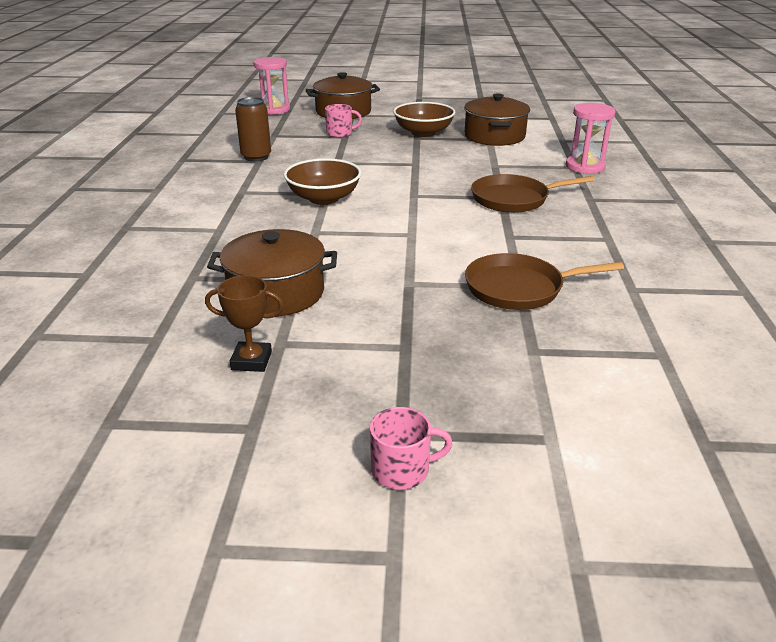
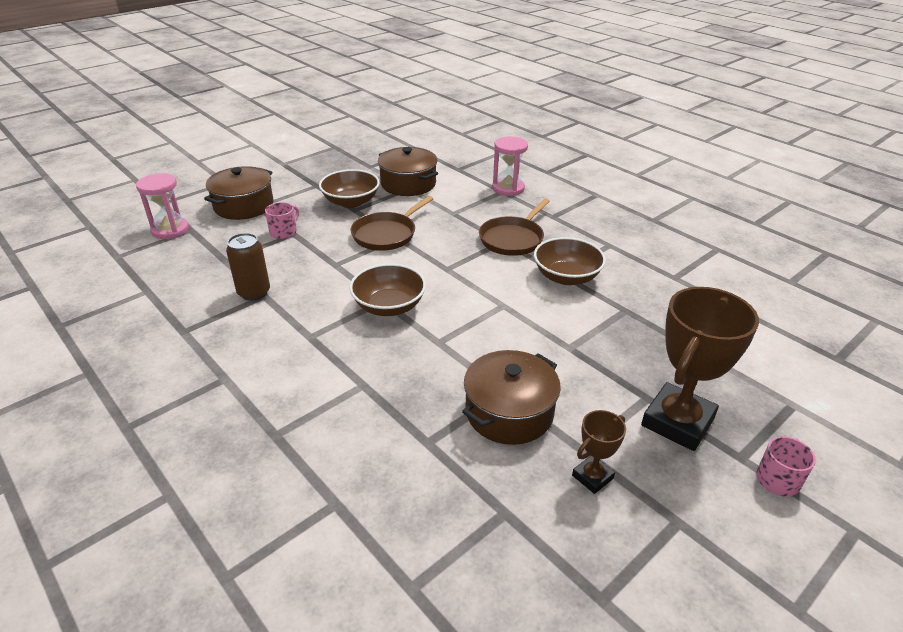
camera: 45 degrees left, 5 degrees up
brown pan [465,253,624,310] -> brown pan moved to [351,196,433,251]
none -> brown bowl [534,237,606,285]
none -> brown trophy [641,287,759,451]

